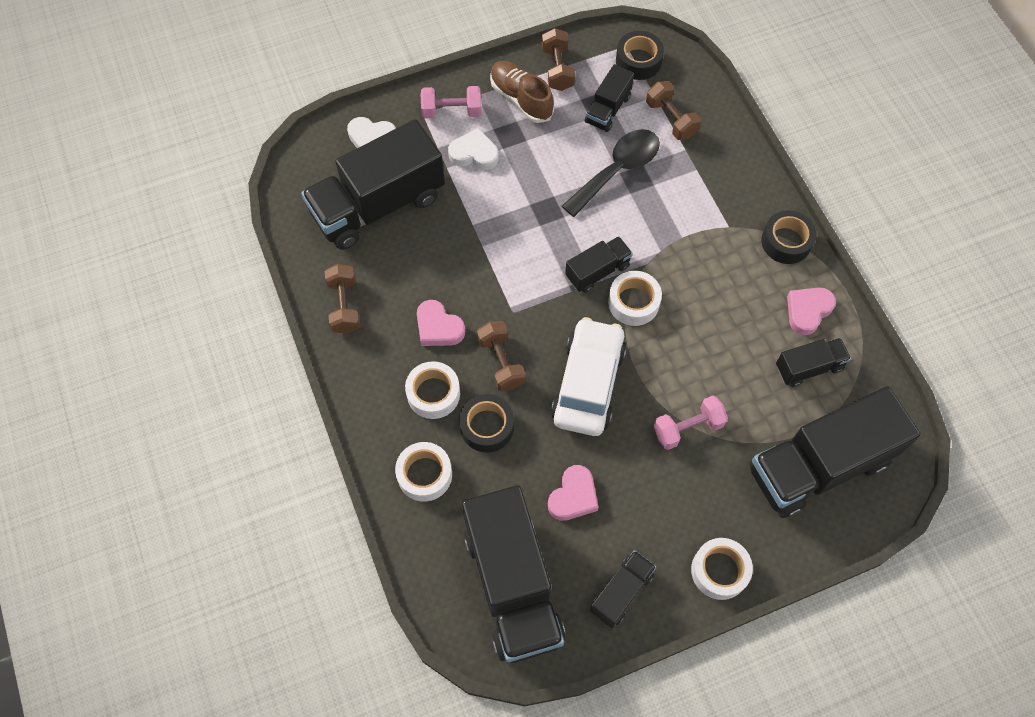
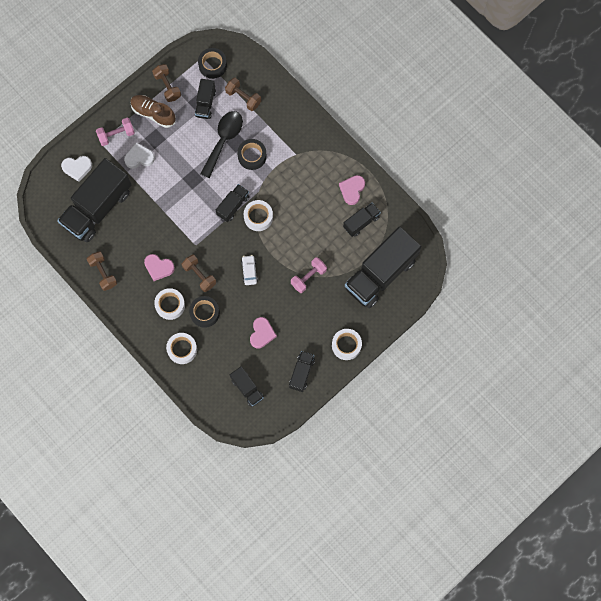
camera: 20 degrees left, 10 degrees up
black truck [462,485,566,663] -> black truck [230,366,264,407], size x0.48
white car [551,317,626,436] -> white car [241,255,258,285], size x0.46
black tape [761,210,817,264] -> black tape moved to [237,139,267,170]

